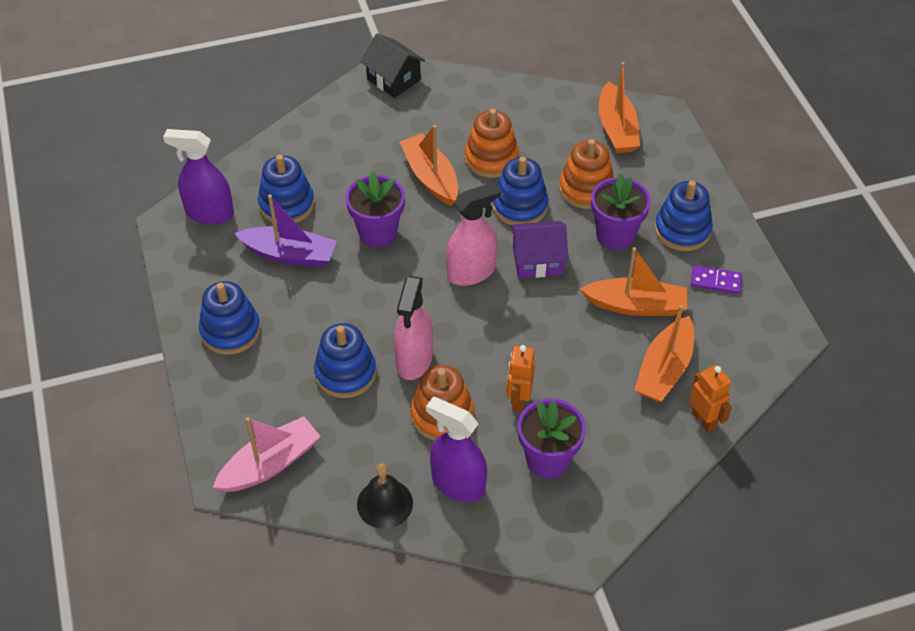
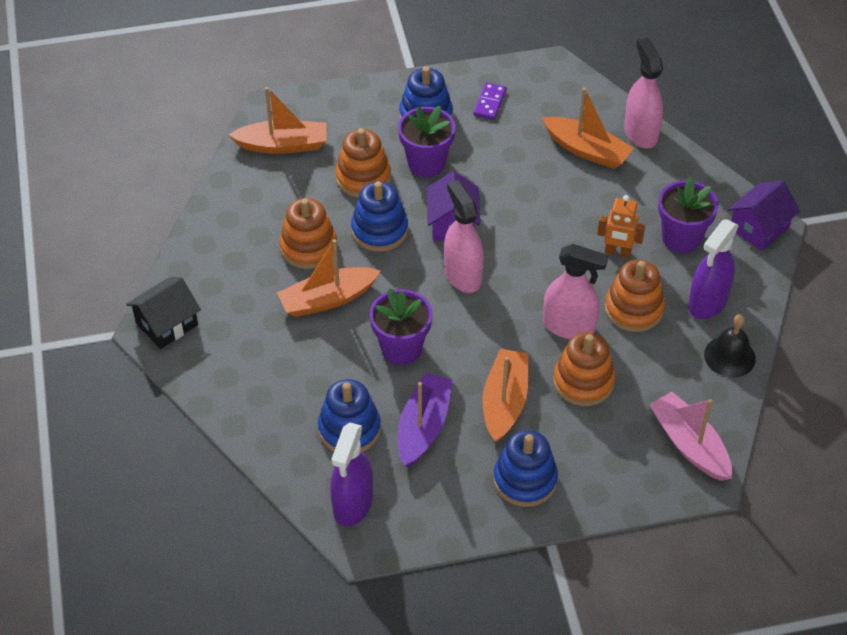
camera: 85 degrees left, 0 degrees up
blue stacking toy [314,323,376,398] -> orange stacking toy [553,332,615,406]
orange boat [580,247,687,316] -> orange boat moved to [482,349,528,443]
orange robot [690,365,732,433] -> pink spray bottle [624,38,663,149]
none -> purple house [728,180,800,251]

